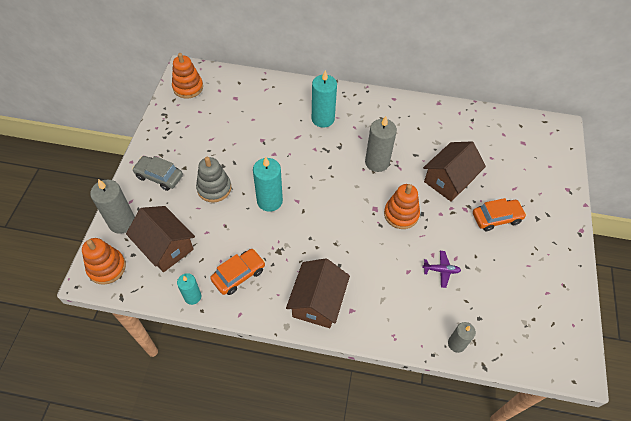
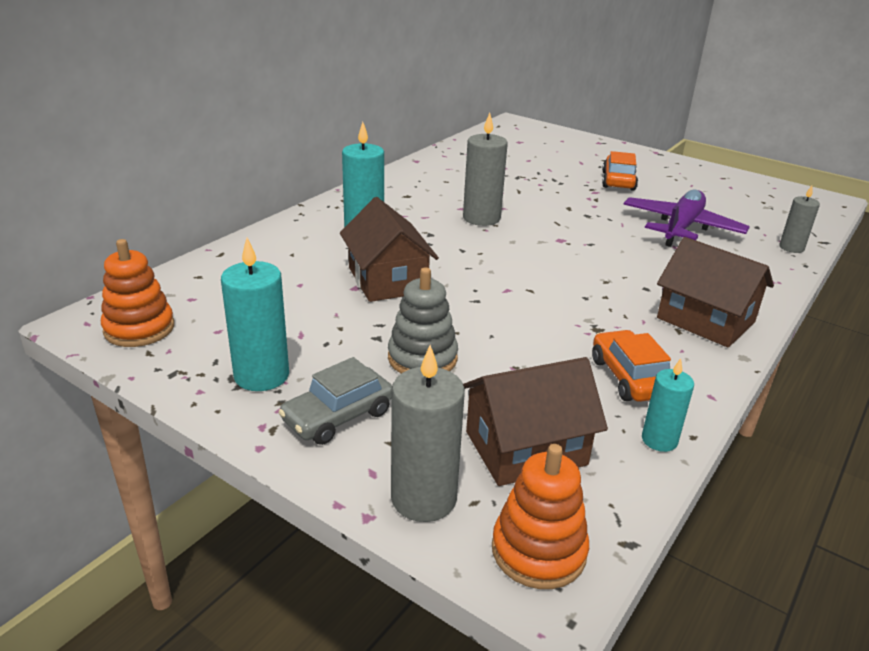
camera: 65 degrees left, 25 degrees down
turquoise candle [253,156,283,212] -> turquoise candle moved to [221,238,289,391]
orange stacking toy [384,184,420,229] -> none
purple plane [422,251,461,288] -> purple plane [623,189,750,247], size x2.19
brown house [423,141,486,202] -> brown house moved to [340,197,439,302]

